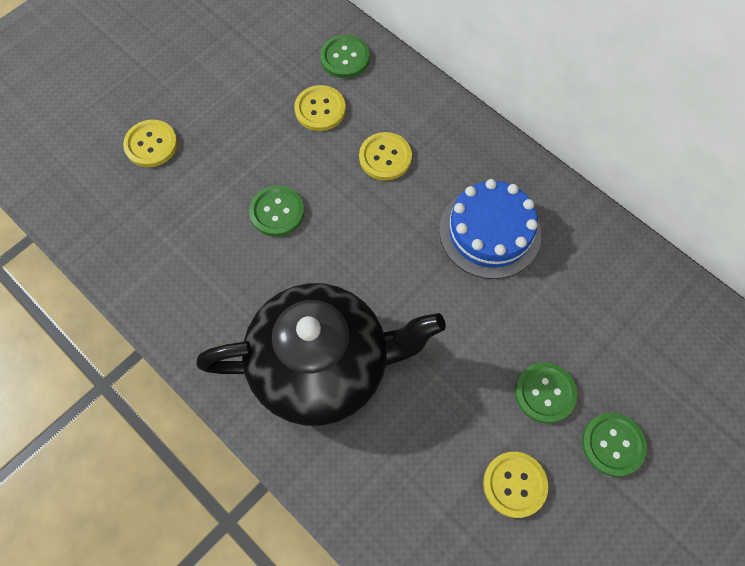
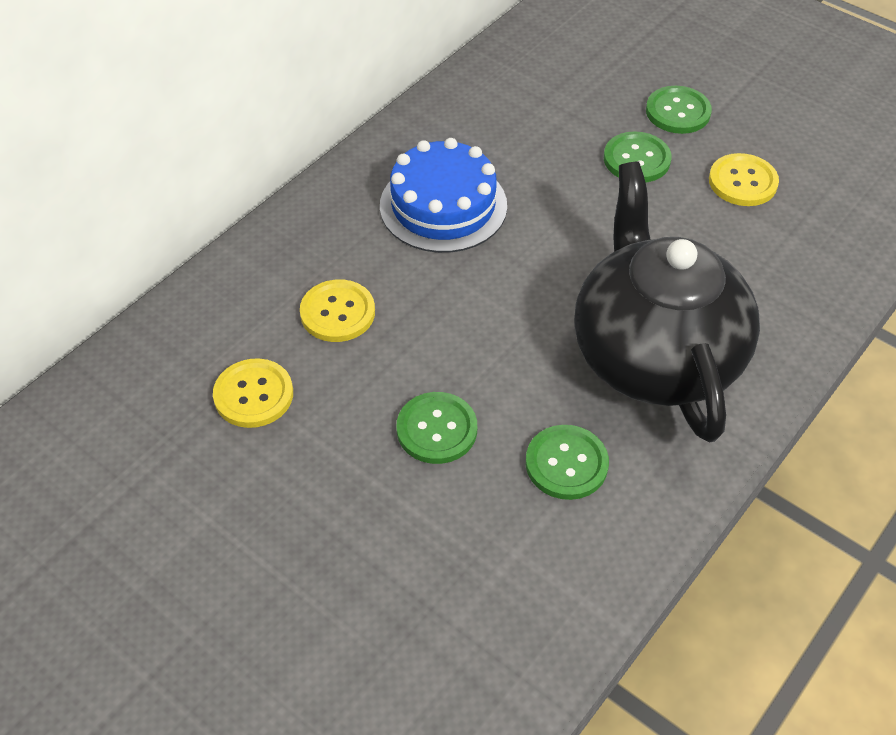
camera: 95 degrees left, 15 degrees down
yellow button [123,120,178,167] -> none
green button [320,35,370,78] -> green button moved to [526,425,609,500]

